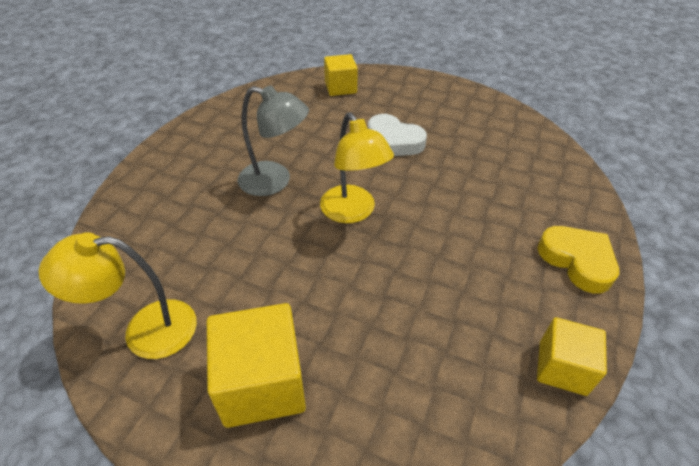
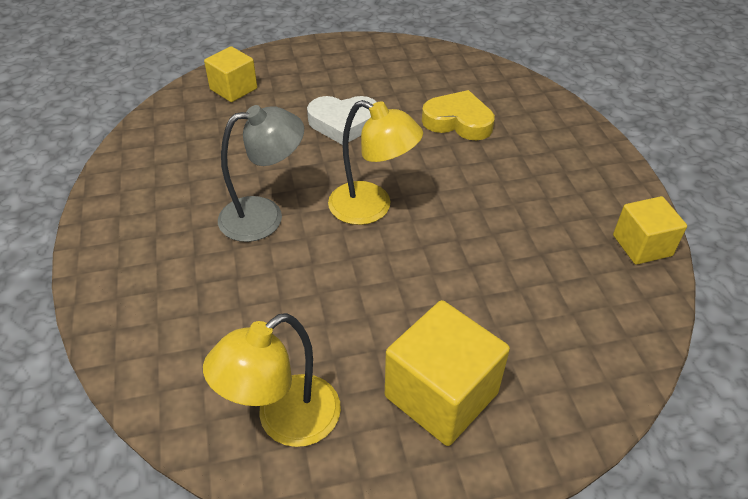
camera: 35 degrees left, 0 degrees up
yellow heart [537,226,619,294] -> yellow heart moved to [422,90,495,140]

